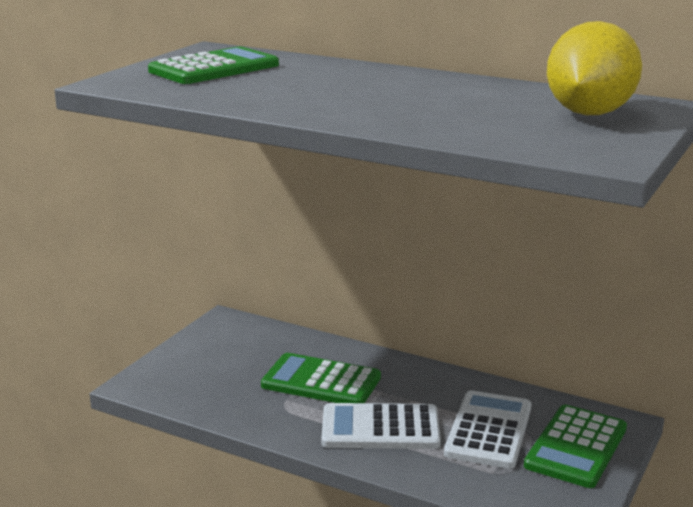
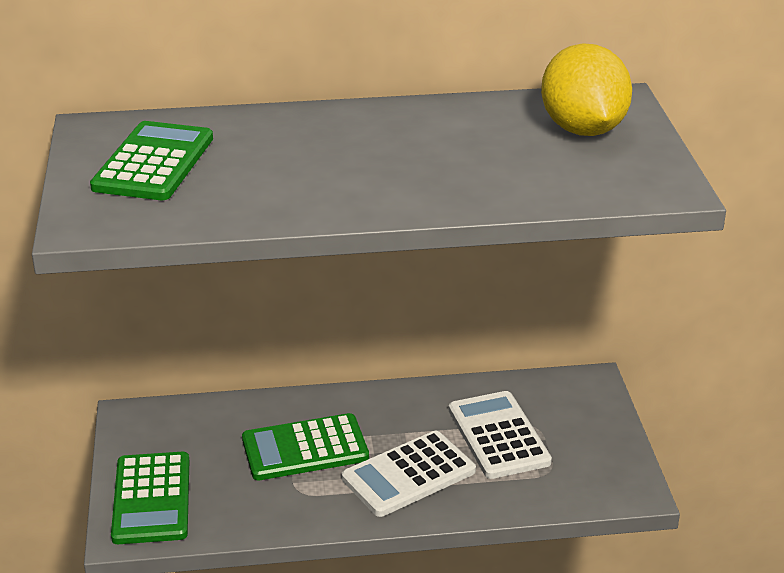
camera: 35 degrees left, 10 degrees up
green calculator [524,405,627,488] -> green calculator moved to [111,452,189,544]

